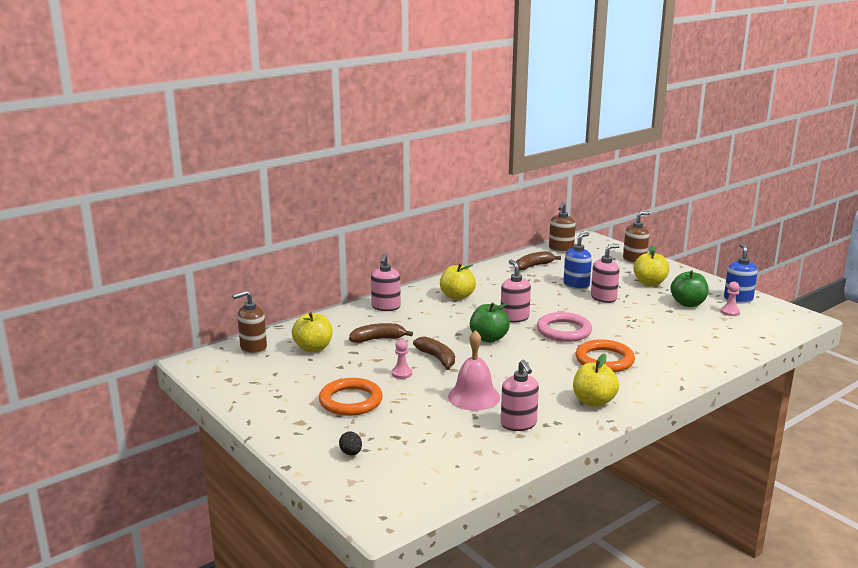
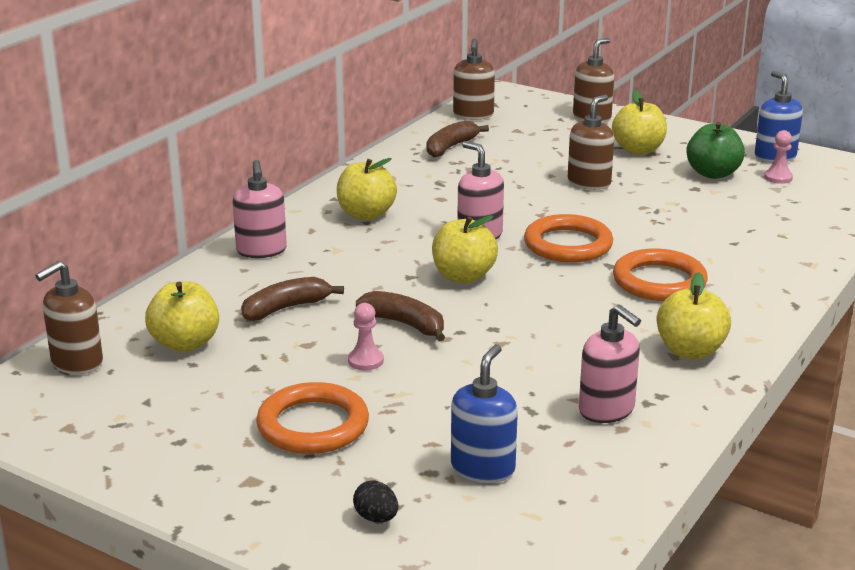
camera: 20 degrees left, 5 degrees up
pink bell [448,330,500,411] -> none
green apple [470,303,510,343] -> yellow apple [432,215,498,283]
pink ring [537,312,592,342] -> orange ring [524,214,613,262]
blue soap dispenser [563,232,592,290] -> blue soap dispenser moved to [451,344,518,483]
pink soap dispenser [591,244,620,303] -> brown soap dispenser [568,94,614,190]

